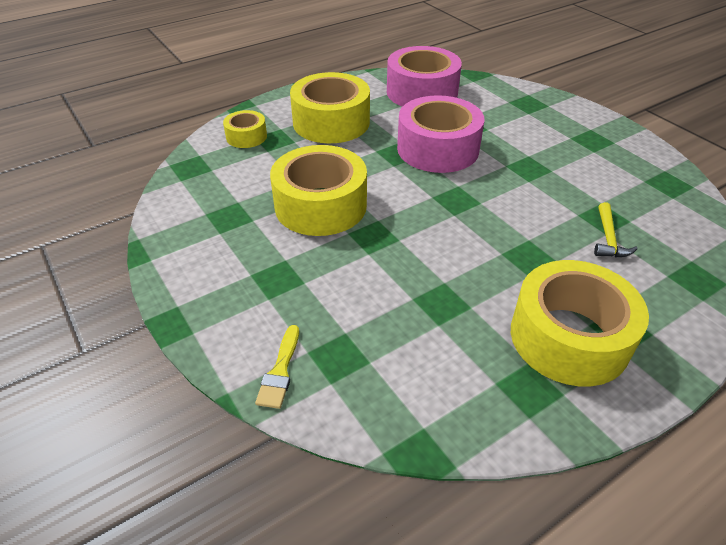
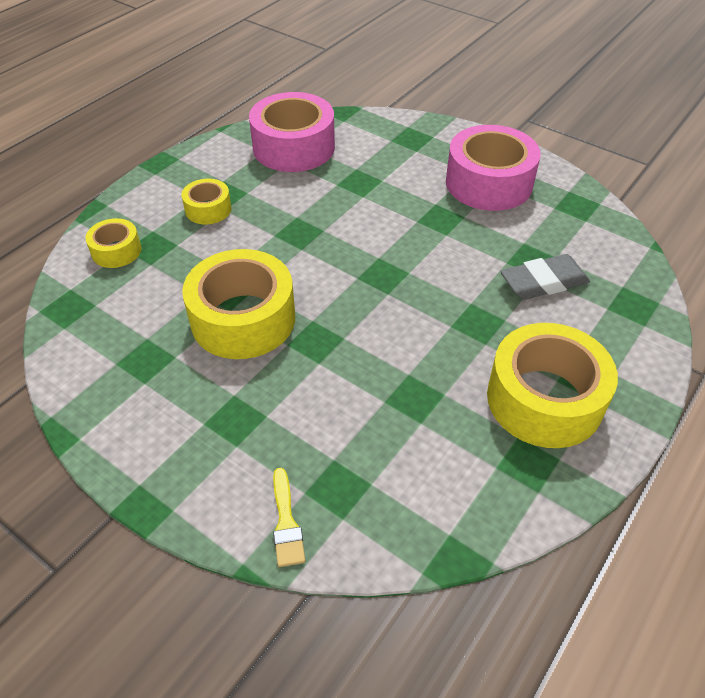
camera: 20 degrees left, 5 degrees up
yellow tape [290,72,370,143] -> yellow tape [181,179,232,224], size x0.51
pink tape [397,95,485,173] -> pink tape moved to [446,125,541,211]
yellow hammer [594,202,638,257] -> grey eraser [500,254,590,300]

